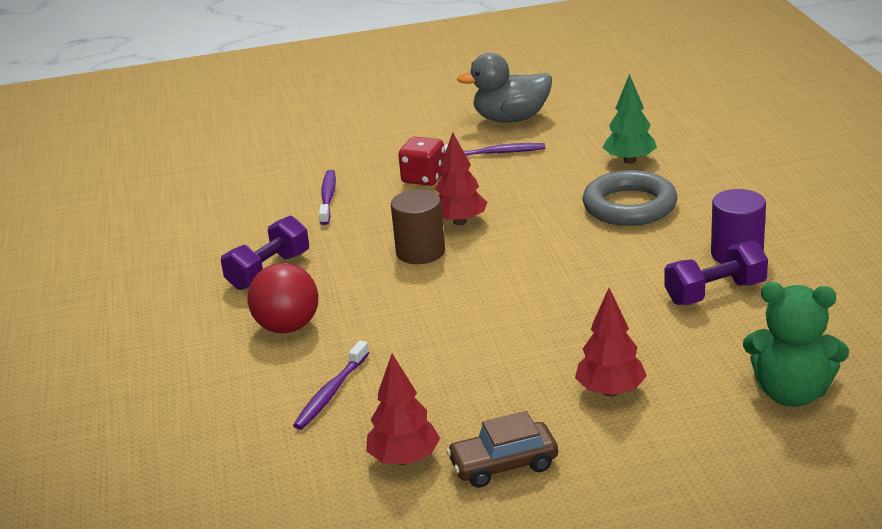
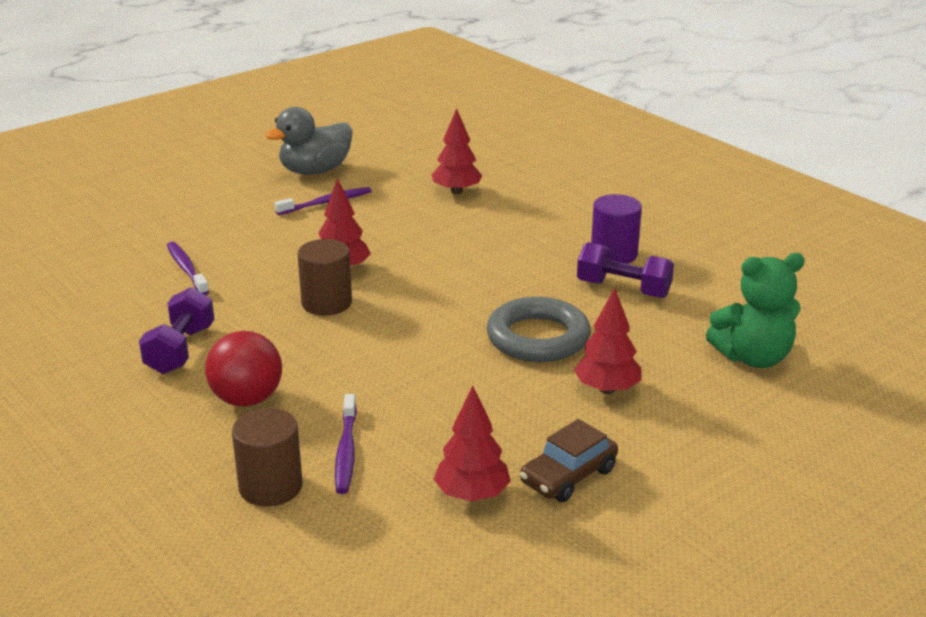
camera: 30 degrees left, 0 degrees up
red dice [398,137,445,186] -> none
grey ring [583,170,677,226] -> grey ring moved to [487,297,591,362]
green tree [603,74,657,164] -> red tree [432,108,482,194]
purple dumbbell [664,241,768,305] -> purple dumbbell turned 75 degrees clockwise [577,242,674,298]
none -> brown cylinder [232,408,303,506]

